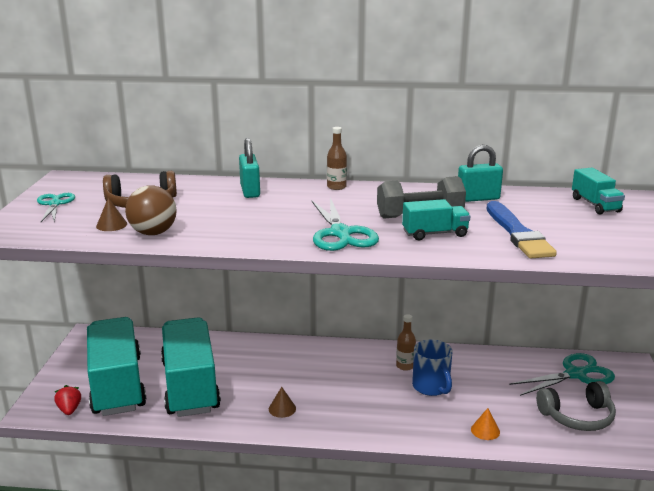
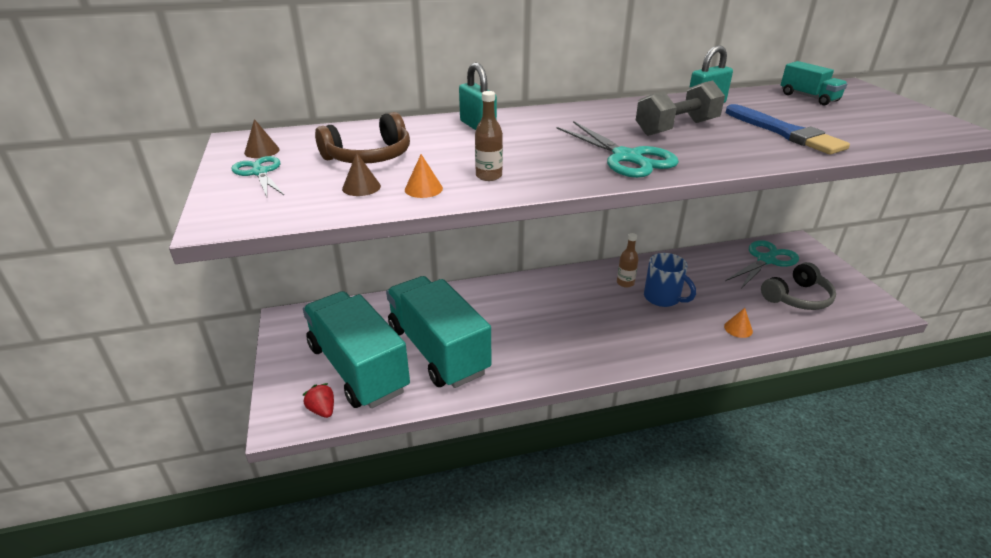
camera: 20 degrees left, 10 degrees up
brown ball [125,185,177,235] -> orange cone [405,154,443,198]
brown cone [269,387,296,418] -> brown cone moved to [244,119,280,158]
brown bottle [327,127,347,190] -> brown bottle moved to [475,91,503,181]
turquoise truck [402,199,471,240] -> none

